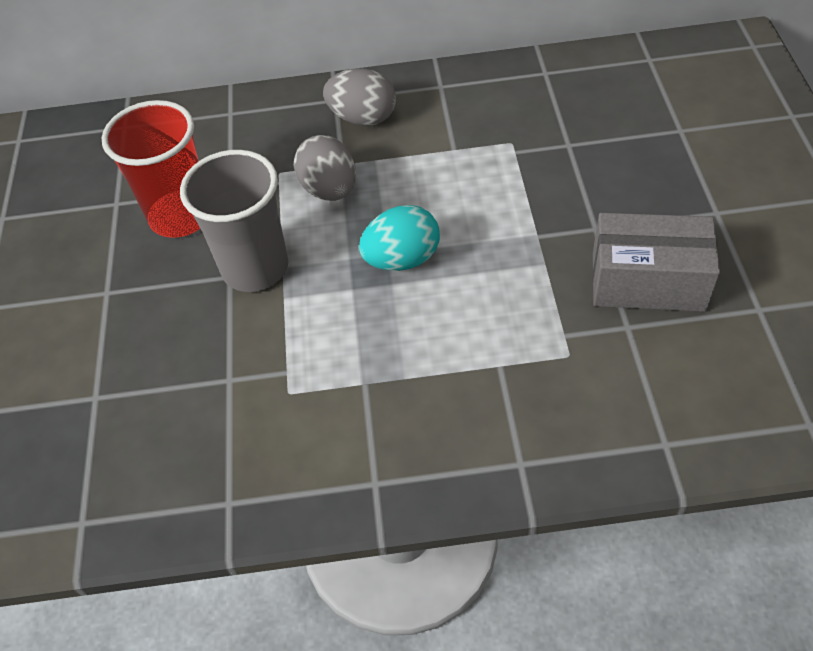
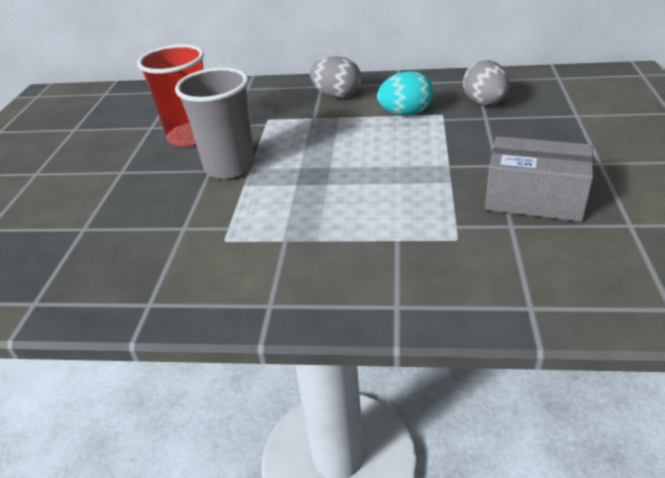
camera: 10 degrees right, 15 degrees down
grey egg [294,135,356,201] -> grey egg moved to [463,60,510,105]
turquoise egg [359,205,440,271] -> turquoise egg moved to [377,71,433,116]

